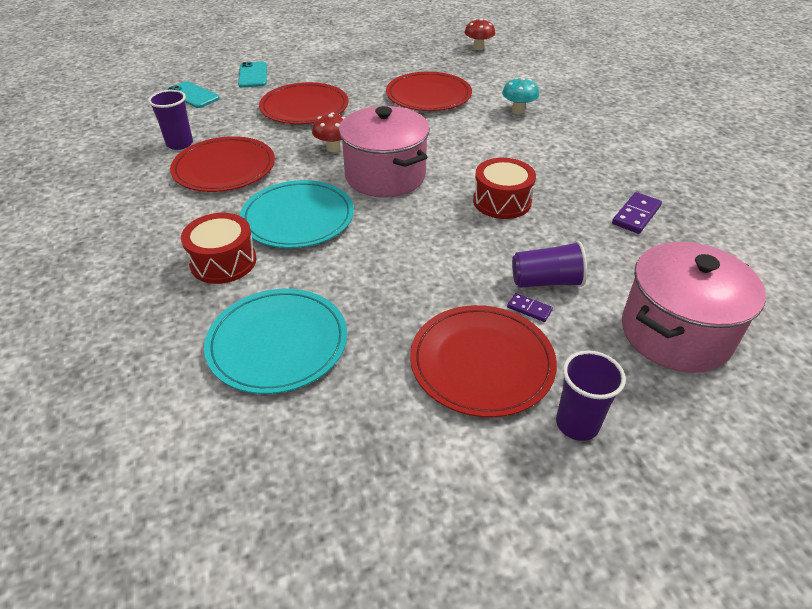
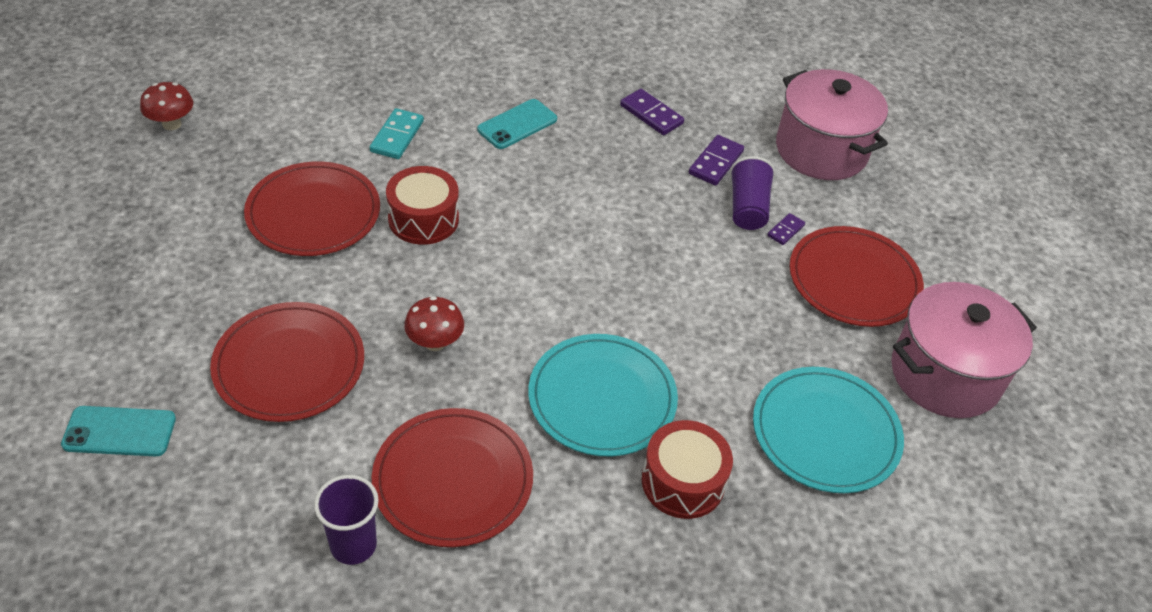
camera: 85 degrees left, 5 degrees up
turquoise phone [167,81,220,108] -> turquoise phone moved to [477,99,557,149]
pink pot [339,106,430,198] -> pink pot moved to [891,282,1037,418]
red drum [473,158,536,219] -> red drum moved to [386,166,459,245]
turquoise mushroom [502,78,539,114] -> turquoise domino [370,108,424,159]
purple cup [556,350,626,441] -> none
none -> purple domino [689,135,744,186]

